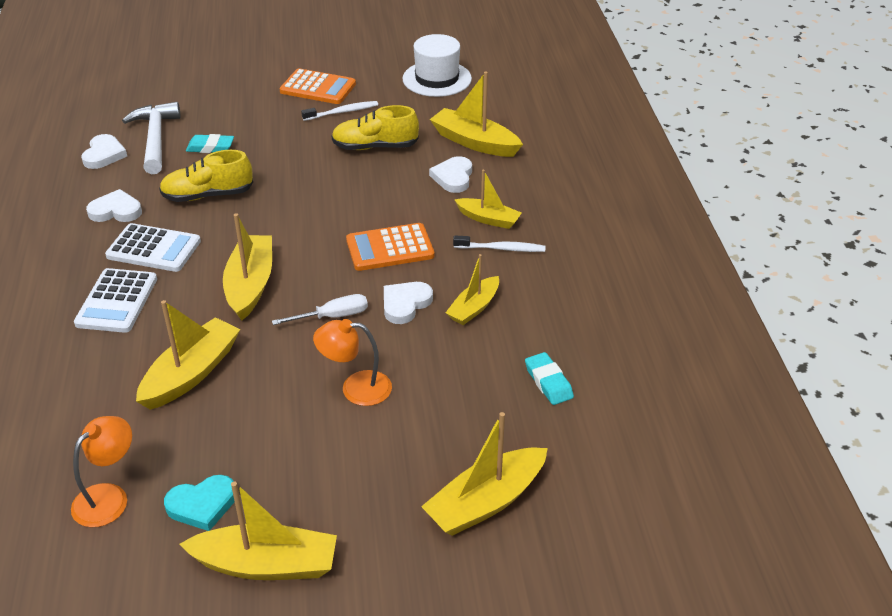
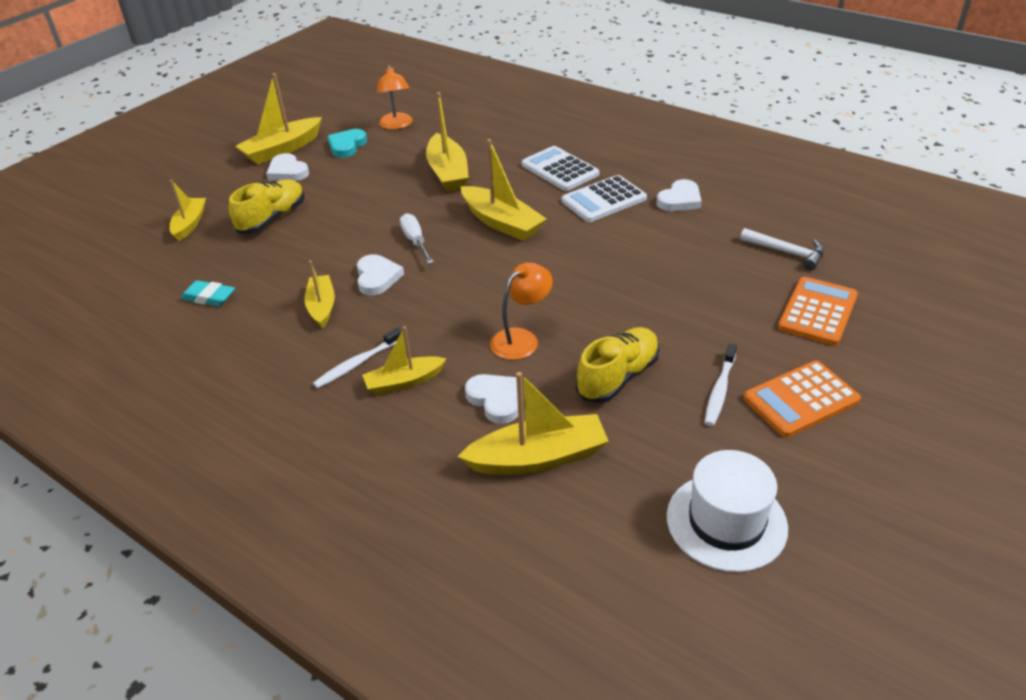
camera: 135 degrees right, 0 degrees up
white heart [81,134,127,169] -> white heart moved to [266,153,309,181]
white hammer [122,102,181,174] -> white hammer [740,228,824,271], size x0.66
yellow shoe [159,150,253,202] -> yellow shoe moved to [229,179,304,234]
turquoise eraser [186,134,234,153] -> none
white screwdriver [272,294,368,325] -> white screwdriver turned 135 degrees clockwise [400,213,434,264]
orange lamp [313,319,392,406] -> orange lamp moved to [490,262,553,360]
orange calculator [346,223,435,271] -> orange calculator moved to [778,277,858,346]
yellow boat [421,412,548,536] -> yellow boat [170,180,206,241], size x0.63

